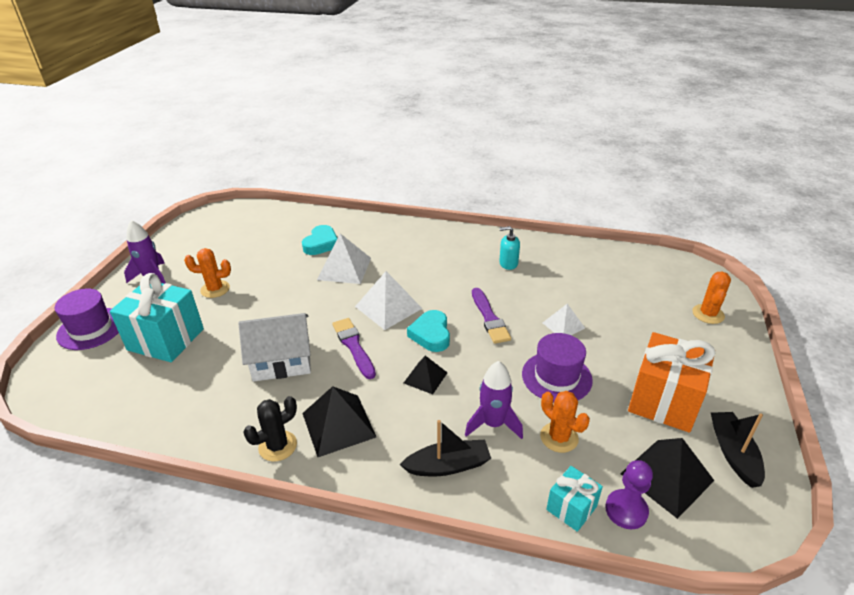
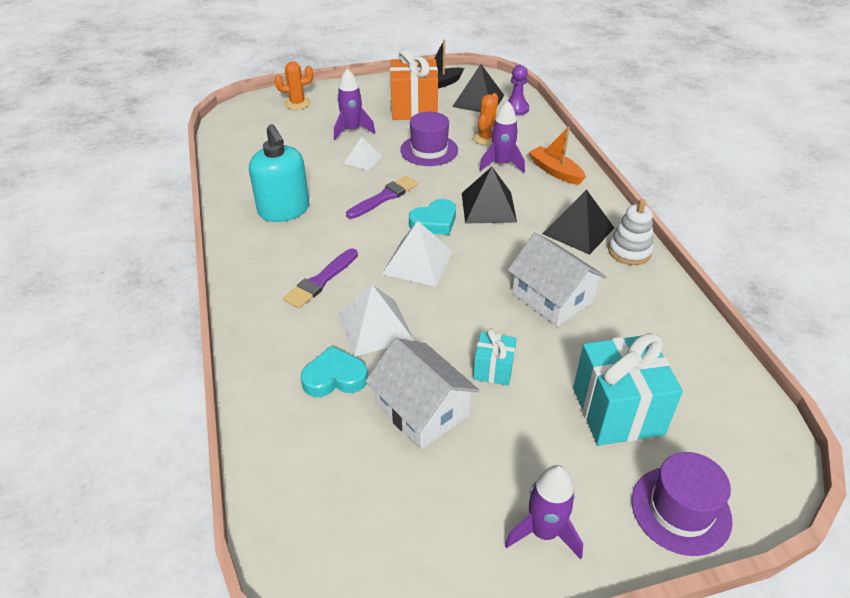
camera: 120 degrees left, 5 degrees up
orange cactus [184,248,231,298] -> none
black cactus [243,396,297,461] -> white stacking toy [608,199,654,265]
purple brush [332,318,376,379] -> purple brush moved to [284,248,358,308]
black boat [400,420,491,476] -> orange boat [529,127,586,185]
black pyramid [404,356,448,394] -> black pyramid [462,167,517,224], size x1.66
turquoise soap dispenser [499,226,520,270] -> turquoise soap dispenser [249,124,309,222], size x1.93
turquoise gift [546,466,603,532] -> turquoise gift moved to [473,328,517,386]
none -> purple rocket [334,69,375,140]
none -> white house [365,338,480,450]

